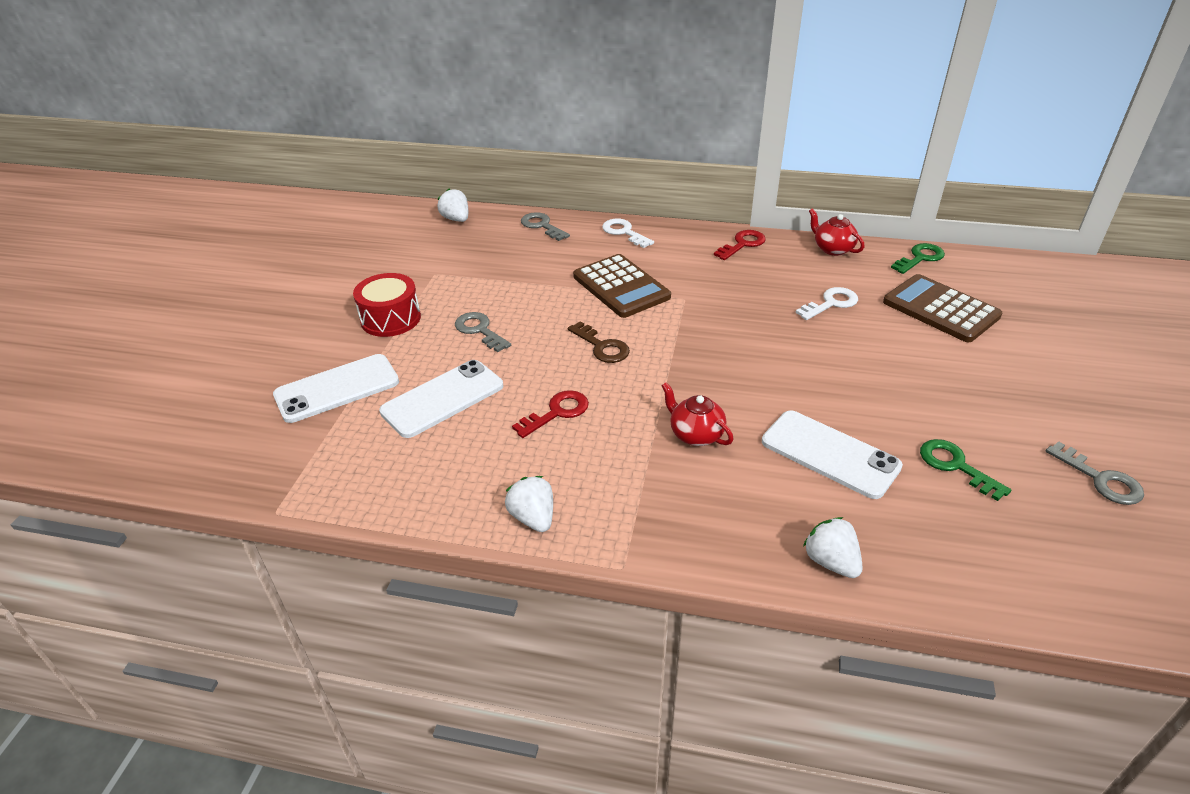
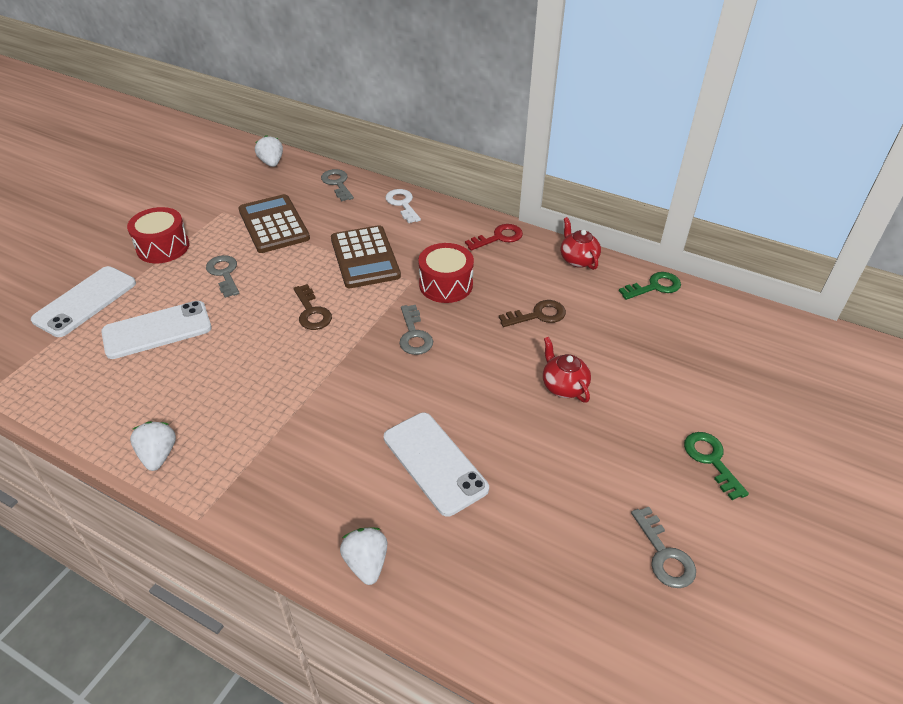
camera: 15 degrees right, 5 degrees up
white phone [273,354,399,423] -> white phone turned 45 degrees counterclockwise [31,266,136,337]
red key [512,390,589,438] -> none
red teapot [661,382,733,446] -> red teapot moved to [543,337,591,403]
white key [796,287,858,320] -> brown key [499,300,566,327]
brown calculator [883,274,1002,342] -> brown calculator moved to [238,194,310,253]
green key [920,439,1011,501] -> green key moved to [684,432,749,500]
none -> grey key [399,305,433,355]
none -> red drum [418,243,474,303]

